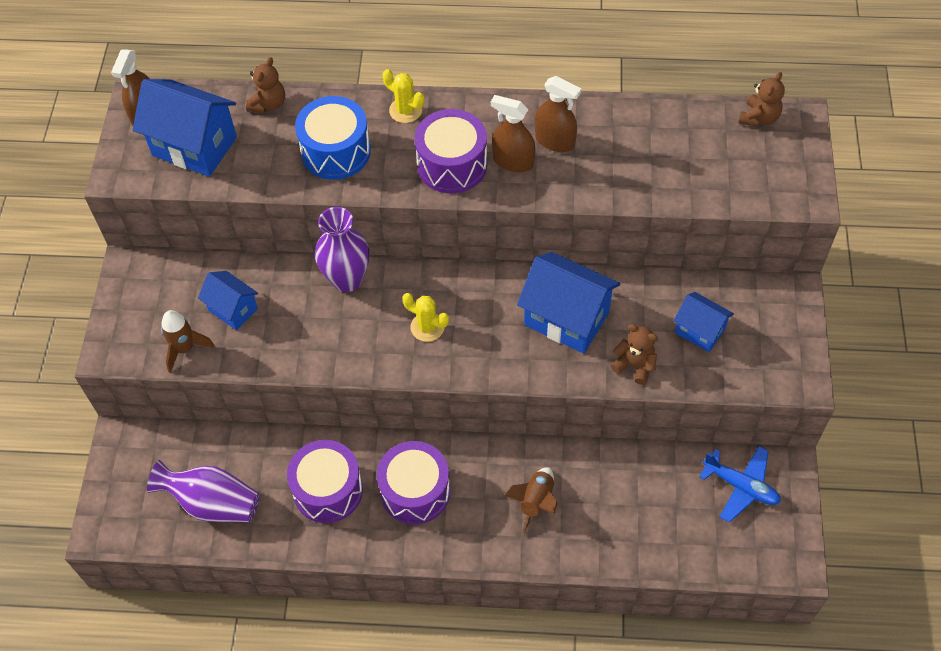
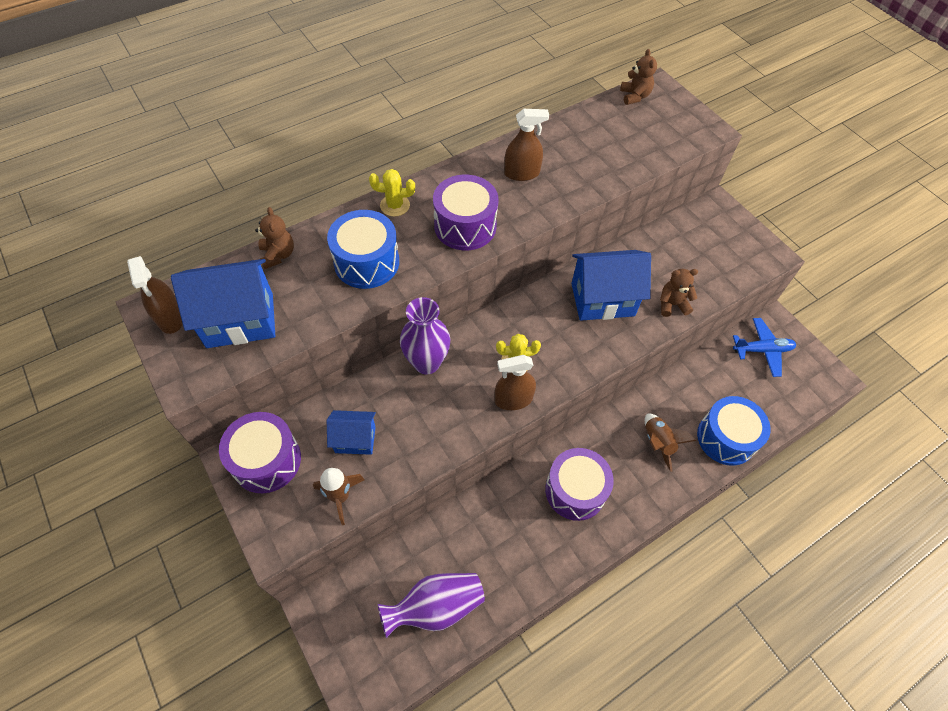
camera: 40 degrees left, 0 degrees up
purple drum [287,440,363,523] -> purple drum moved to [219,412,301,493]
brown spray bottle [491,95,535,172] -> brown spray bottle moved to [495,355,536,410]
blue house [674,292,734,352] -> none
none -> blue drum [697,396,771,466]

